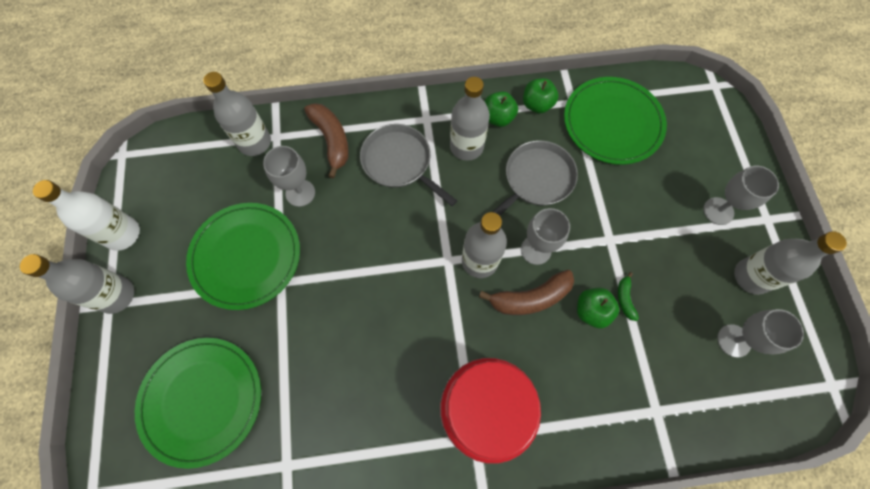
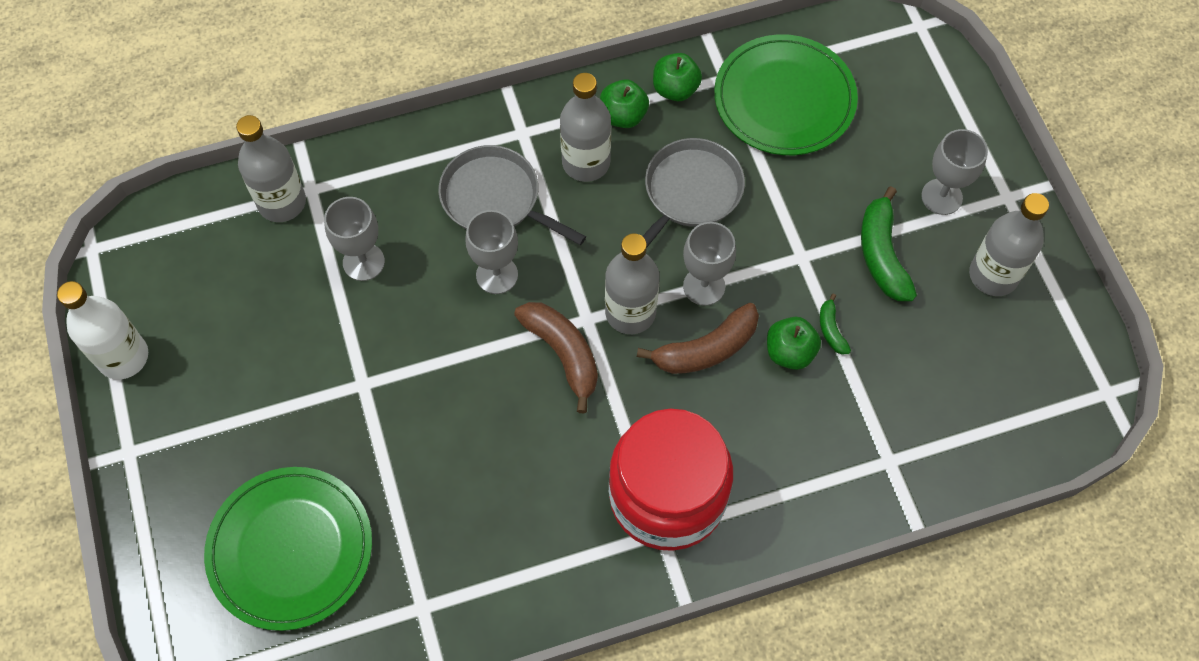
camera: 10 degrees left, 5 degrees down
grey bottle [20,254,134,314] -> none
green plate [186,203,300,310] -> none
brown banana [304,103,349,179] -> brown banana moved to [514,302,598,414]
grey goblet [717,309,804,358] -> grey goblet moved to [465,210,518,294]
none -> green banana [861,186,917,301]

